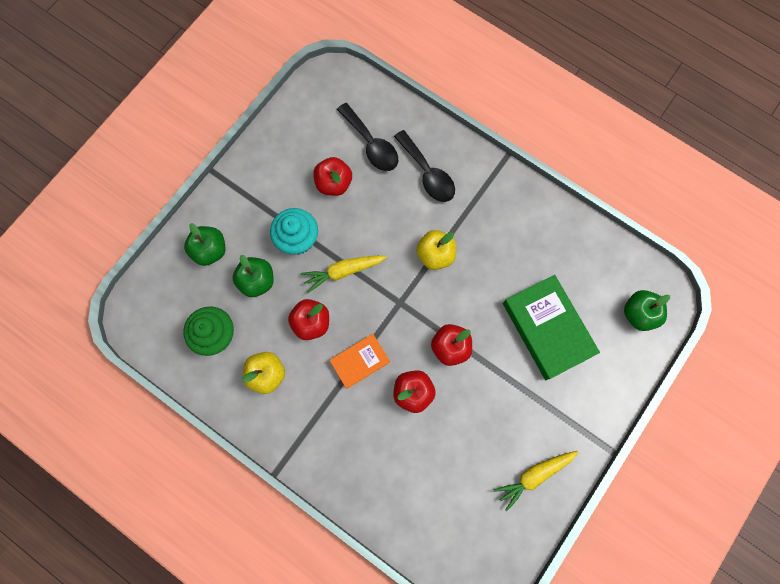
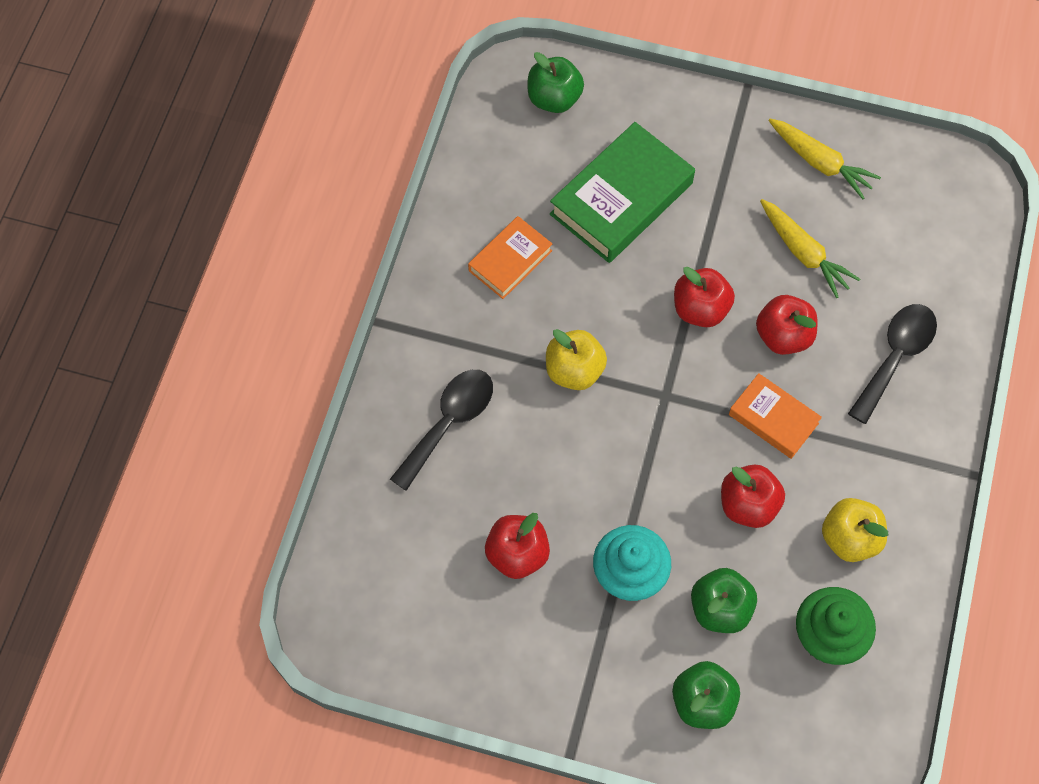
camera: 110 degrees left, 10 degrees down
yellow carrot [301,256,387,293] -> yellow carrot moved to [760,199,860,298]
black spoon [337,103,398,171] -> black spoon moved to [848,304,937,424]
none -> orange book [468,216,552,299]

